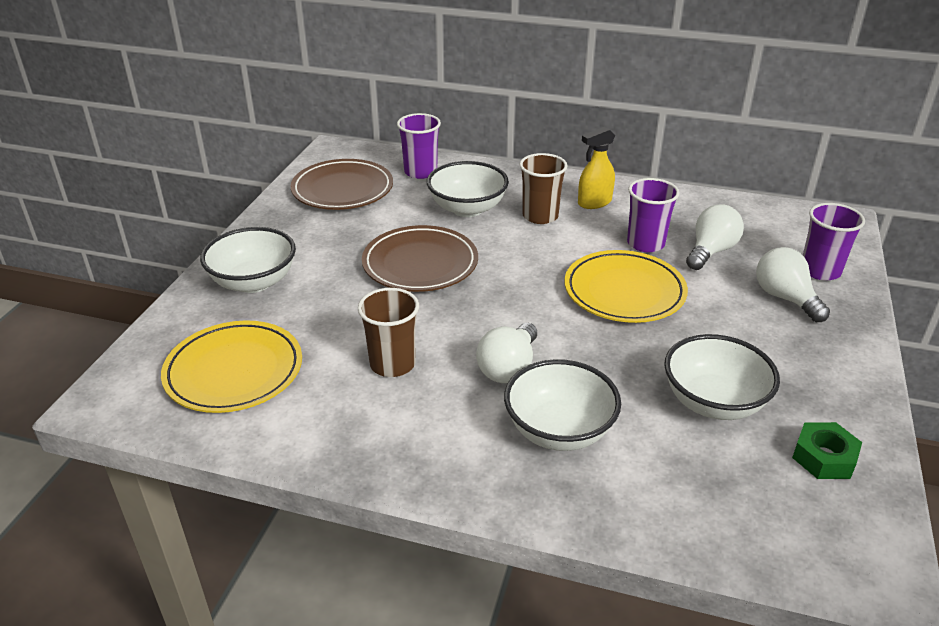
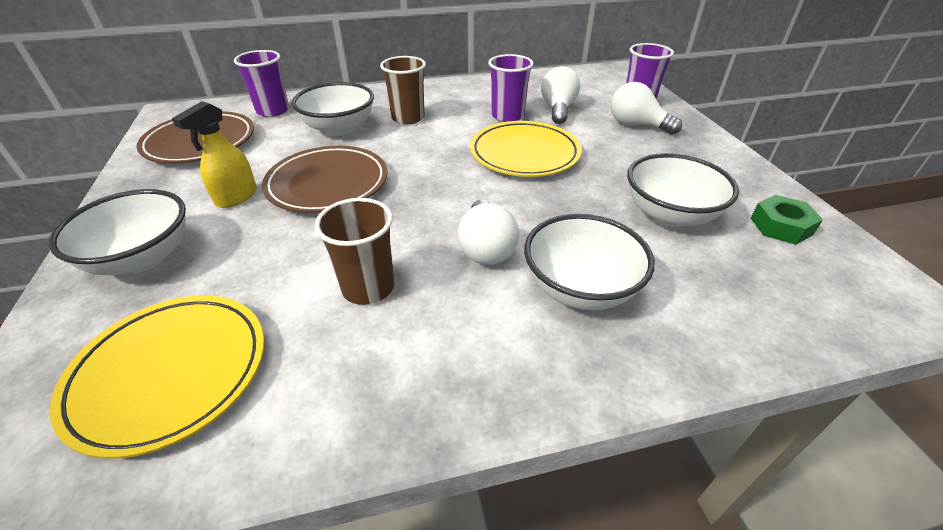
camera: 30 degrees left, 5 degrees up
yellow spray bottle [578,127,615,209] -> yellow spray bottle moved to [172,101,257,208]

